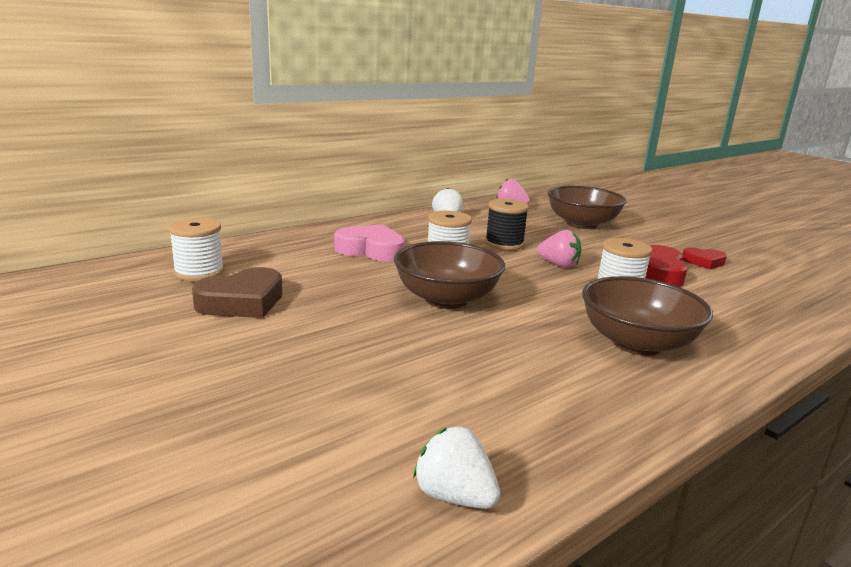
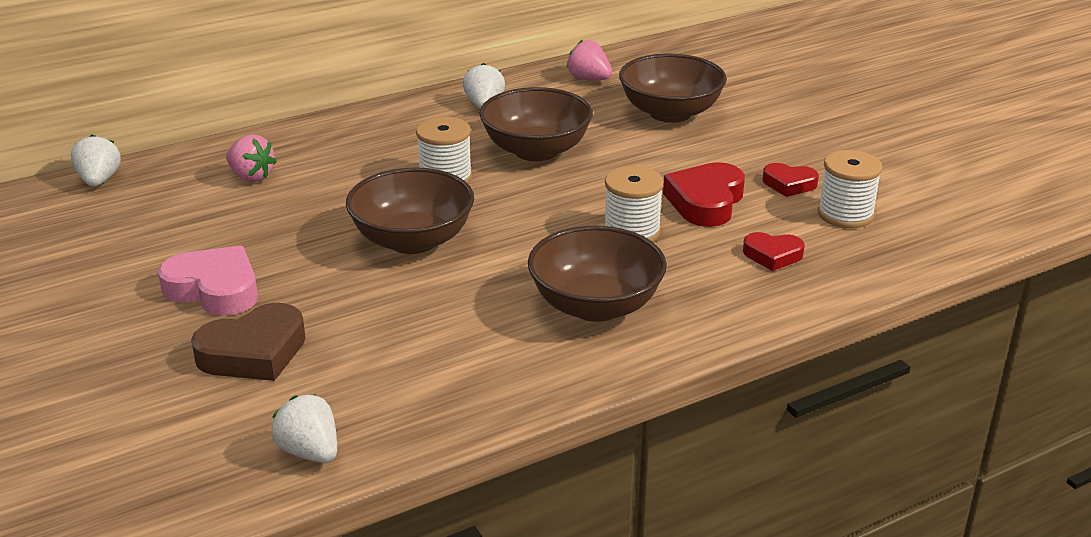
camera: 10 degrees right, 10 degrees up
white spool [169,218,224,281] -> white spool moved to [818,150,883,228]
brown heart [192,267,283,318] -> brown heart moved to [191,303,306,381]
pink heart [334,224,405,261] -> pink heart moved to [158,246,258,316]
black spool [485,199,529,250] -> brown bowl [479,87,593,161]
pink strawberry [537,230,581,268] -> pink strawberry moved to [226,135,277,182]
none -> white strawberry [71,135,121,186]
none -> red heart [743,232,805,271]

